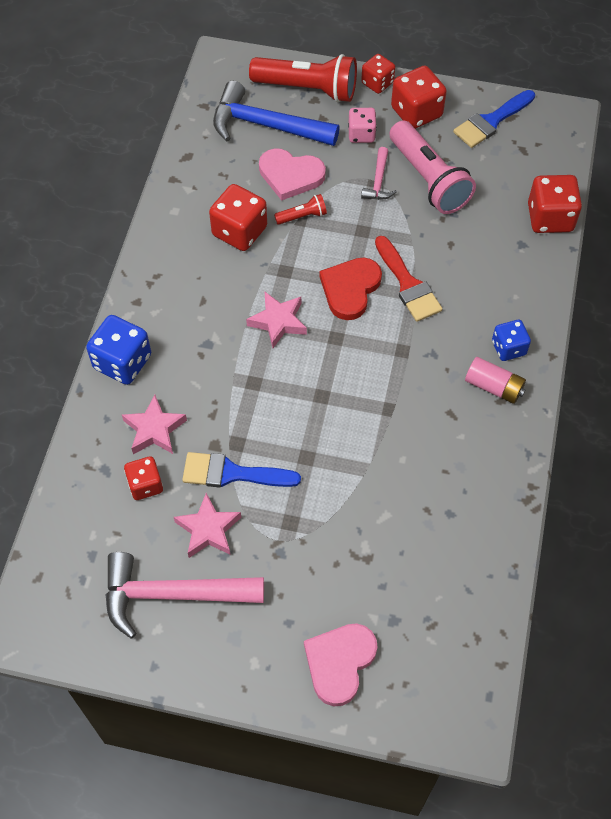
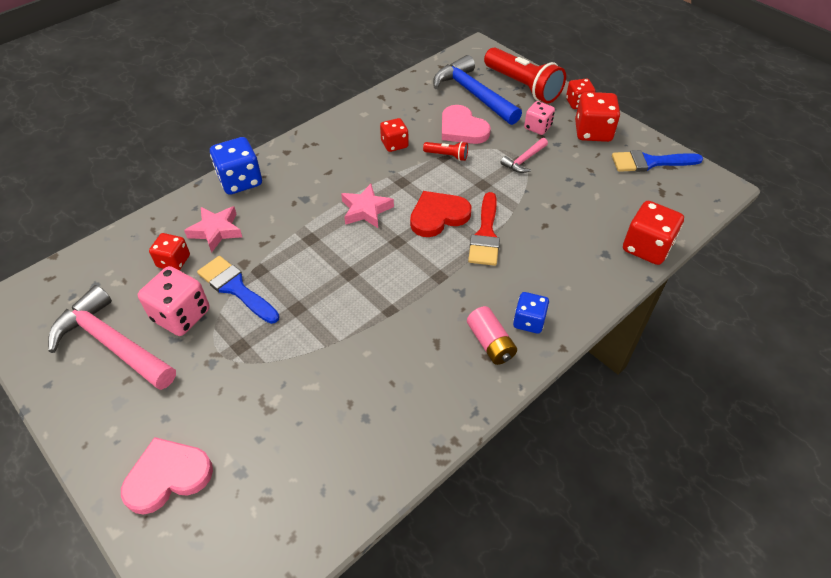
camera: 35 degrees right, 10 degrees down
pink star [174,493,241,558] -> pink dice [138,266,209,336]
red dice [209,184,267,251] -> red dice [380,118,408,152], size x0.63
pink flashlight [389,120,476,214] -> none

